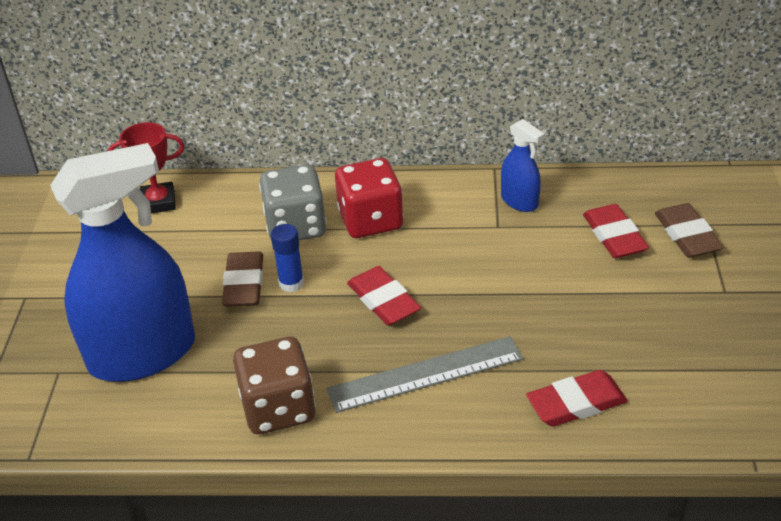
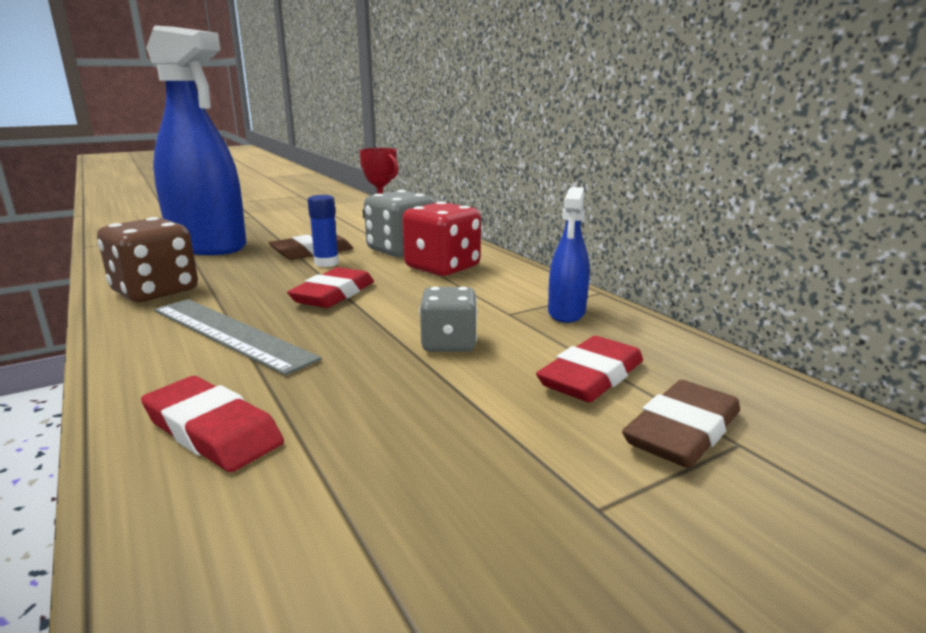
camera: 55 degrees right, 20 degrees down
none -> grey dice [419,287,477,352]

